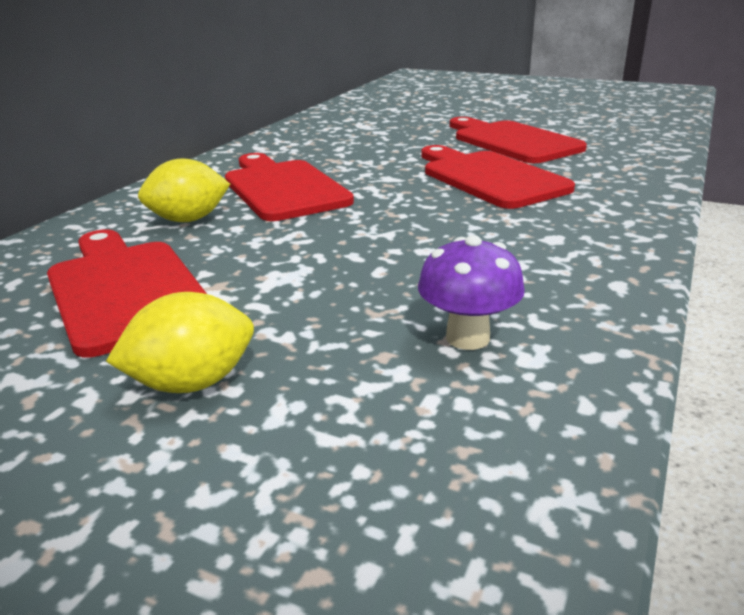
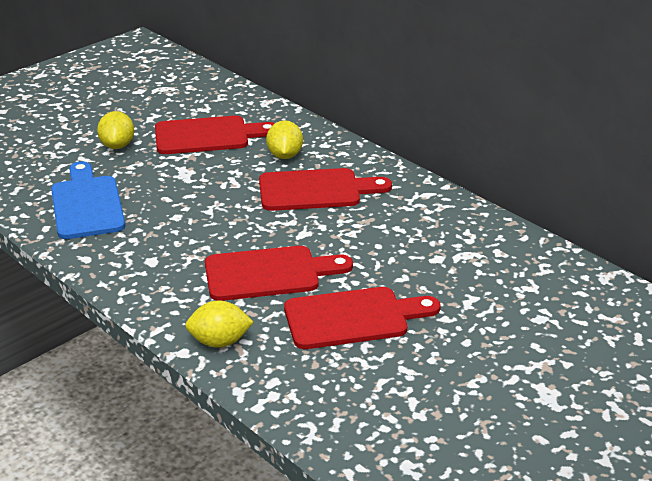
camera: 110 degrees right, 5 degrees up
purple mushroom [418,235,525,350] -> blue cutting board [51,161,125,239]
none -> yellow lemon [185,301,253,347]

